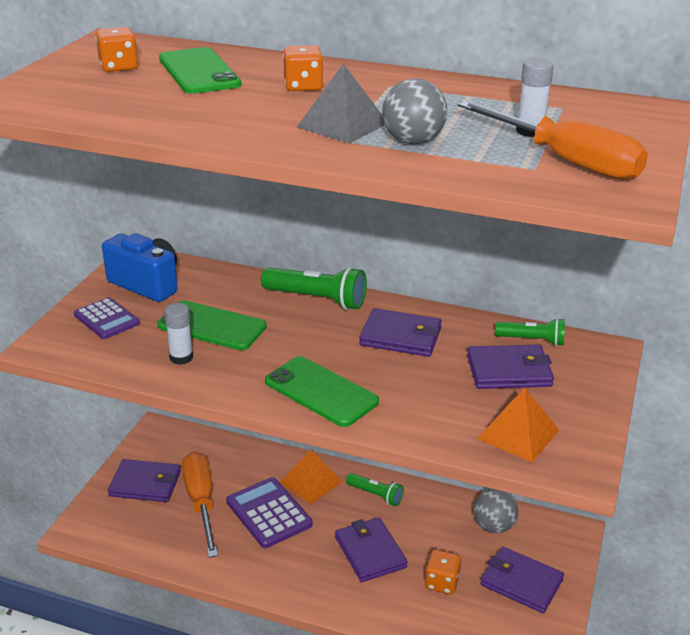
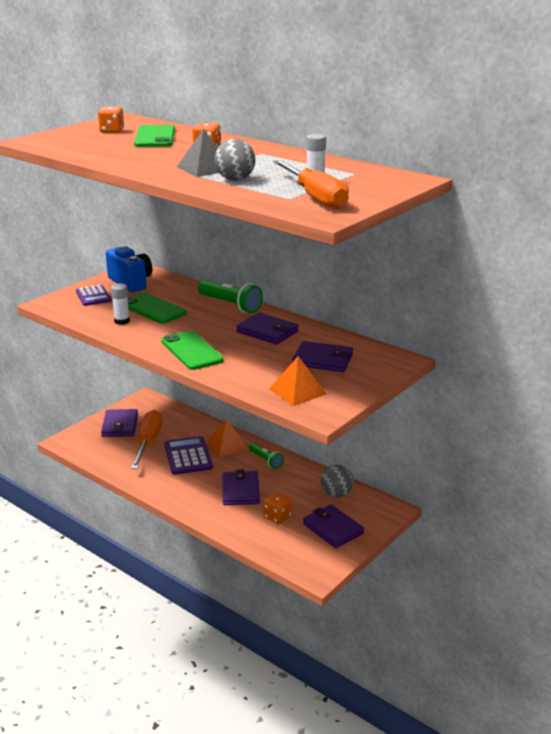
camera: 20 degrees right, 5 degrees down
purple wallet [108,459,181,502] -> purple wallet turned 60 degrees clockwise [101,409,138,437]
green flashlight [495,318,565,346] -> none

